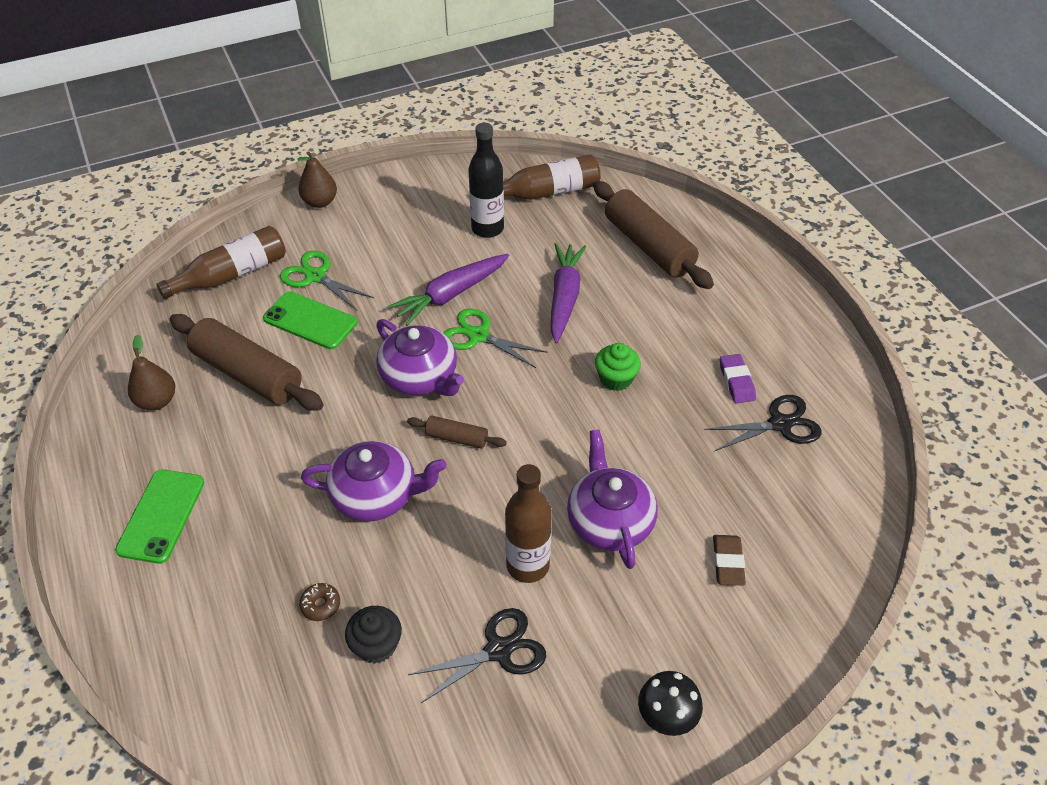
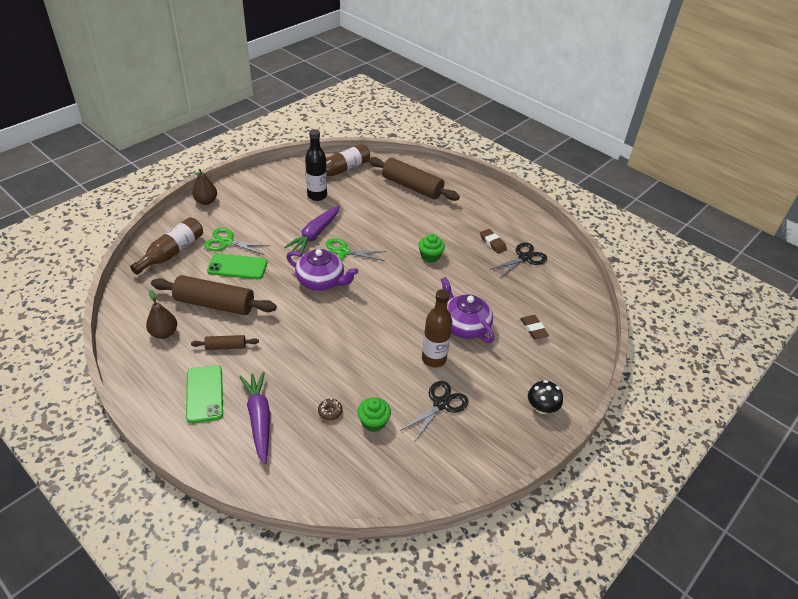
camera: 25 degrees left, 5 degrees down
purple teapot [301,441,447,522] -> none
black cupcake [345,606,402,664] -> green cupcake [357,397,391,432]
brown rolling pin [407,415,507,449] -> brown rolling pin moved to [191,335,259,350]
purple carrot [551,243,586,343] -> purple carrot moved to [239,371,270,464]
purple eraser [720,354,756,403] -> brown eraser [480,229,507,254]

